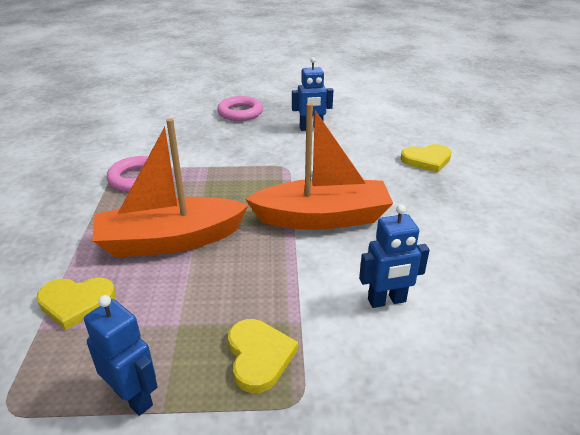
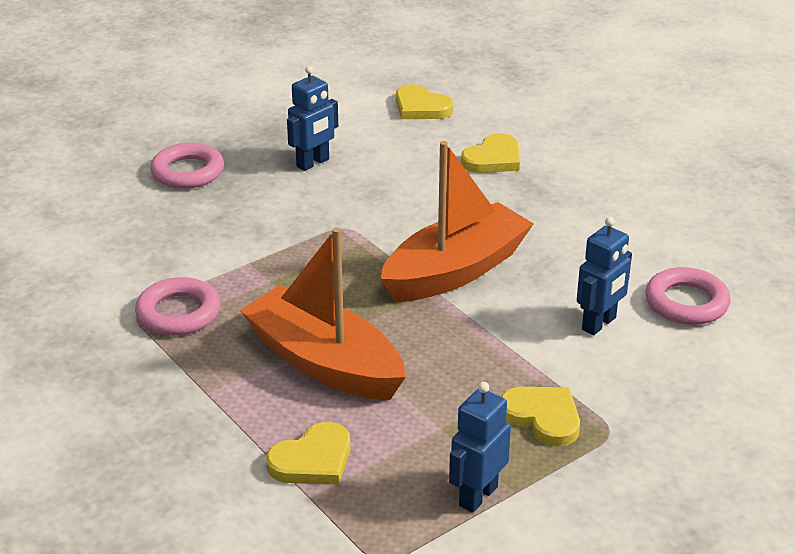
camera: 35 degrees left, 0 degrees up
blue robot [84,295,158,416] -> blue robot turned 60 degrees counterclockwise [449,382,511,513]
orange boat [92,118,249,258] -> orange boat turned 90 degrees clockwise [240,227,406,400]
none -> yellow heart [396,84,454,119]
none -> pink ring [645,267,731,325]

